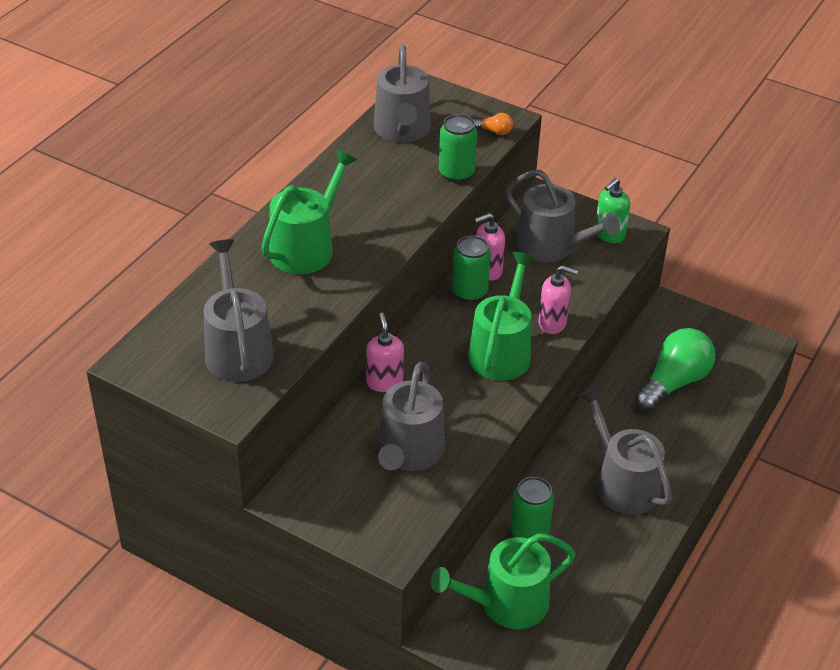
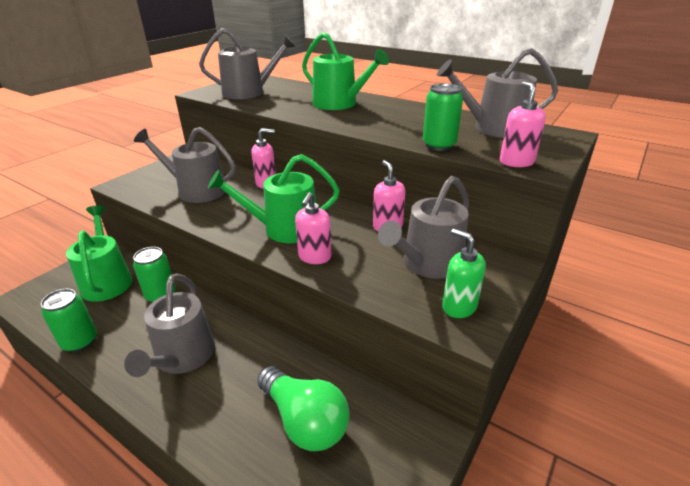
camera: 95 degrees right, 10 degrees down
green can [452,235,491,302] -> green can moved to [41,289,97,352]
green watering can [468,252,535,381] -> green watering can turned 150 degrees clockwise [208,154,340,243]
orange light bulb [474,113,513,135] -> pink soap dispenser [500,82,546,167]
grey watering can [579,386,672,515] -> grey watering can turned 120 degrees clockwise [124,274,215,377]

